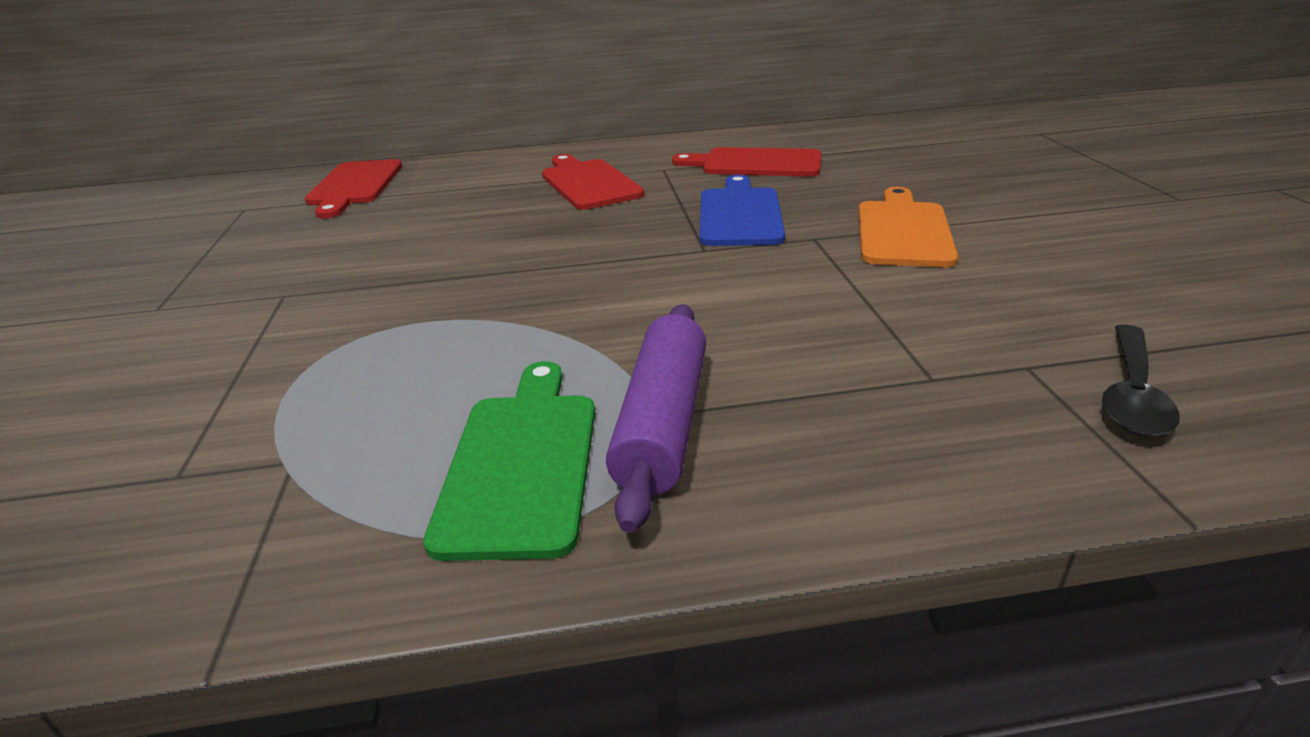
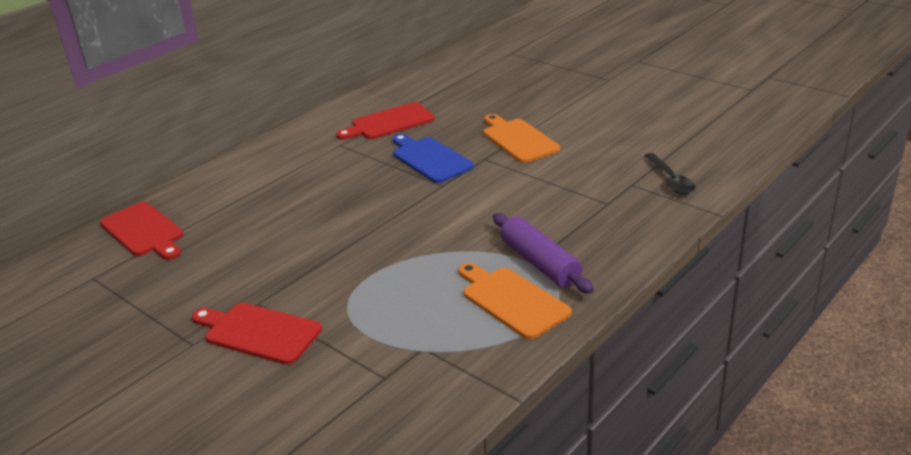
camera: 40 degrees left, 0 degrees up
green cutting board [423,361,595,561] -> orange cutting board [458,263,572,340]
red cutting board [542,154,644,210] -> red cutting board moved to [192,303,322,365]

